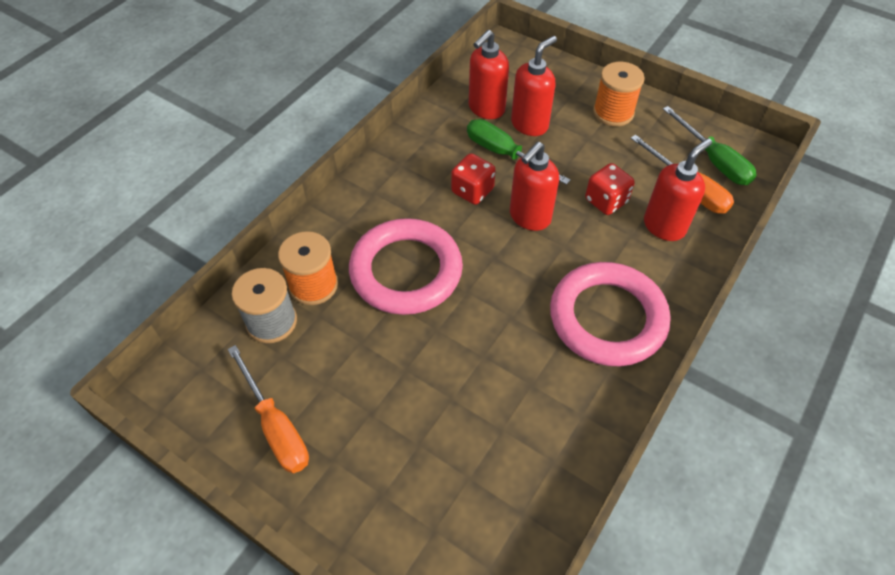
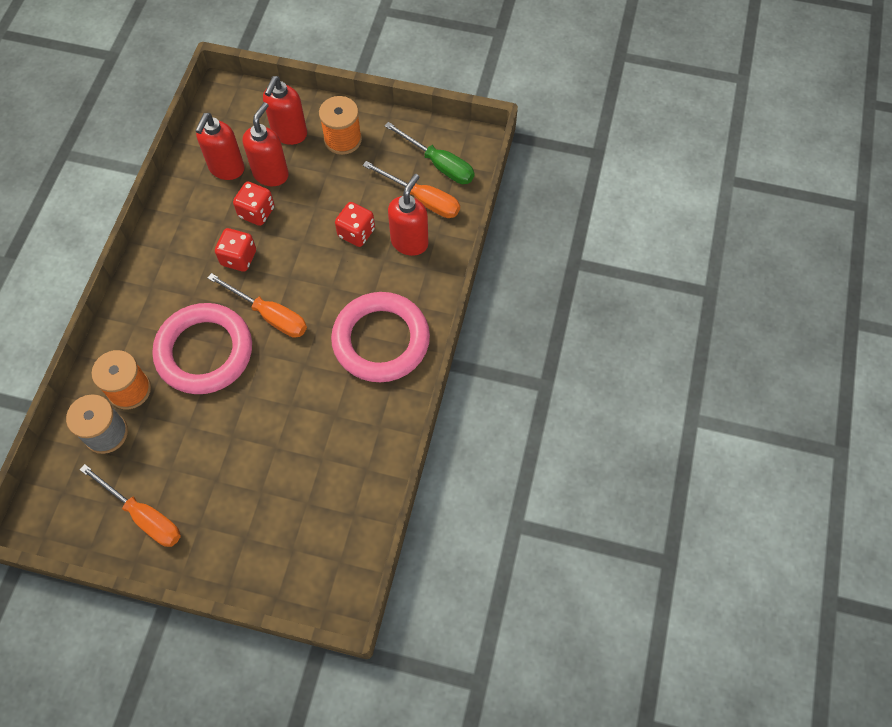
camera: 20 degrees left, 10 degrees up
green screwdriver [467,119,571,185] -> red dice [233,182,275,226]
red soap dispenser [510,142,559,231] -> red soap dispenser moved to [263,76,307,145]
none -> orange screwdriver [207,273,307,338]

